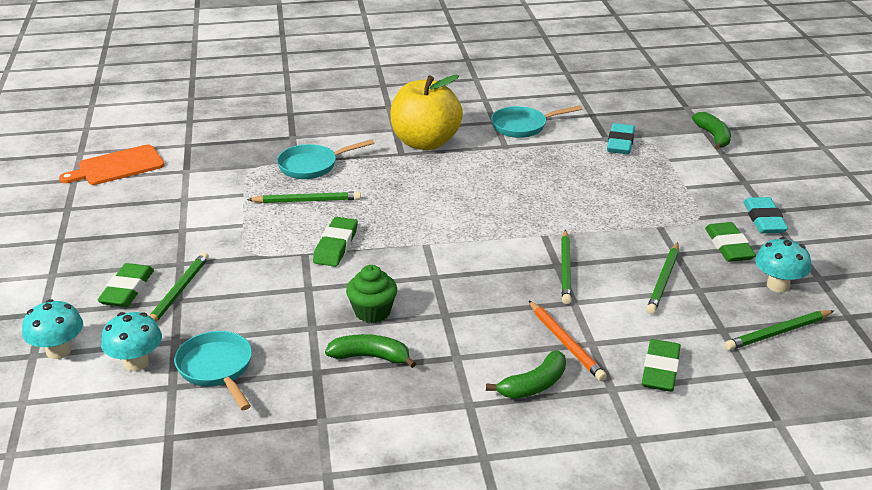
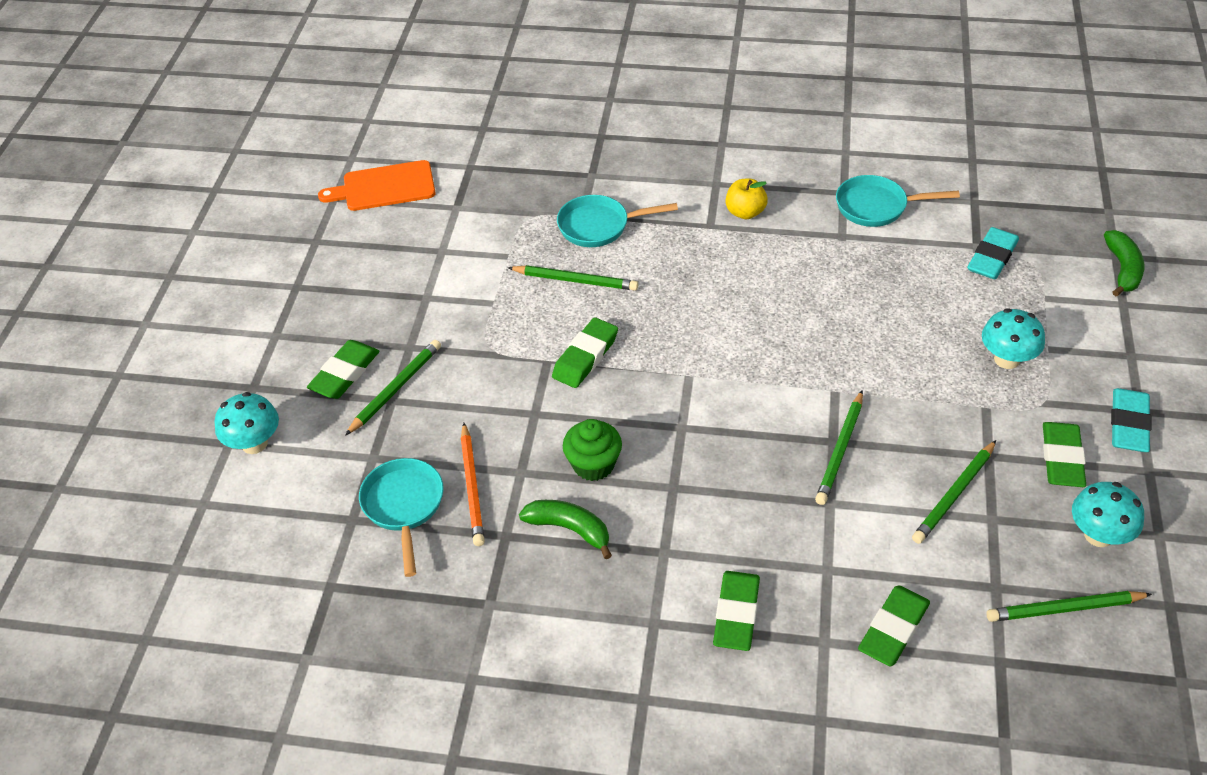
camera: 20 degrees right, 15 degrees up
turquoise mushroom [101,312,162,371] -> turquoise mushroom moved to [982,308,1045,369]
yellow apple [390,75,463,150] -> yellow apple [726,178,768,219], size x0.47
green banana [486,350,566,399] -> green eraser [713,571,760,651]
orange pencil [529,301,607,381] -> orange pencil moved to [461,423,485,546]

